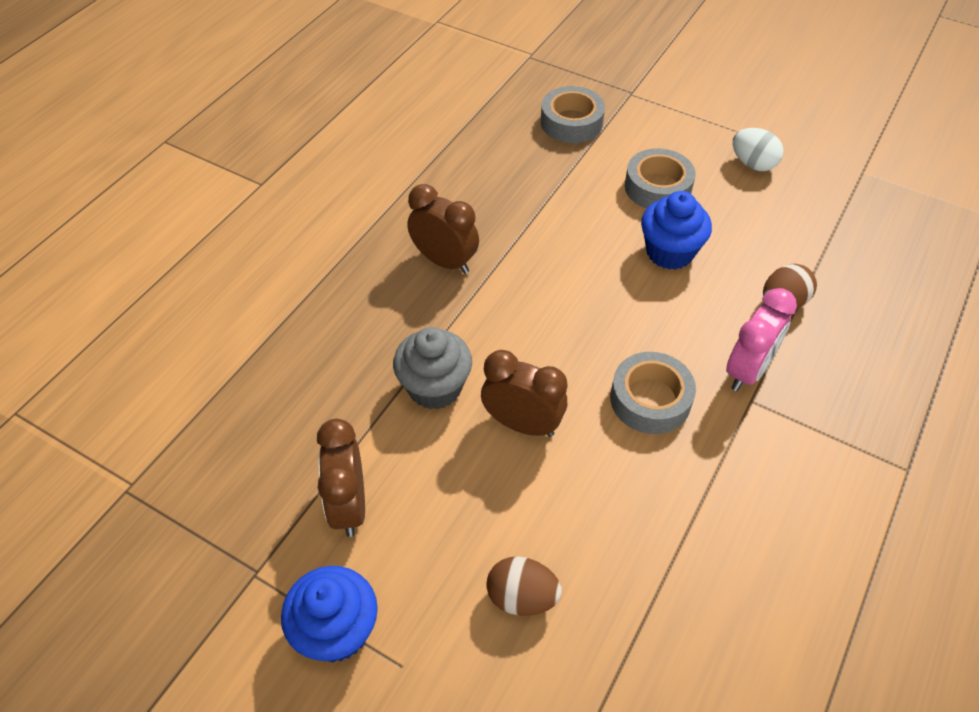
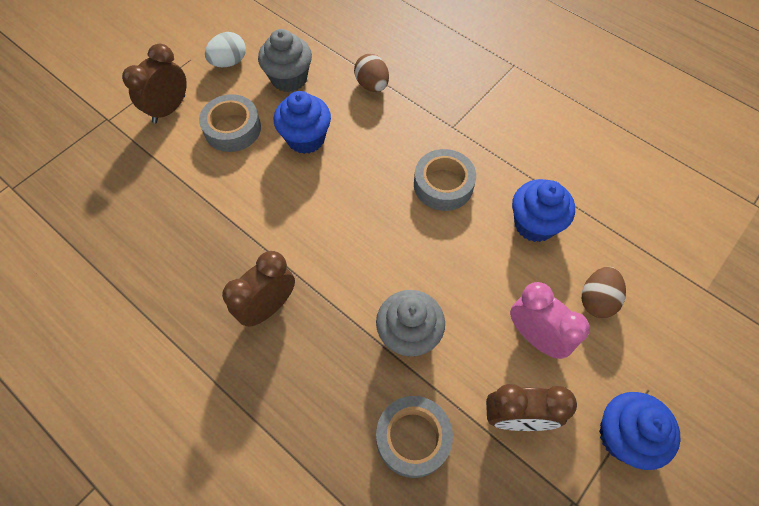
camera: 80 degrees left, 10 degrees up
brown clock [481,350,567,437] -> brown clock moved to [122,44,187,123]
grey tape [541,86,605,143] -> grey tape moved to [376,396,453,478]
pink clock [726,288,797,391] -> pink clock moved to [510,282,590,359]
none -> grey cupcake [258,29,312,92]
none -> blue cupcake [512,179,575,242]

